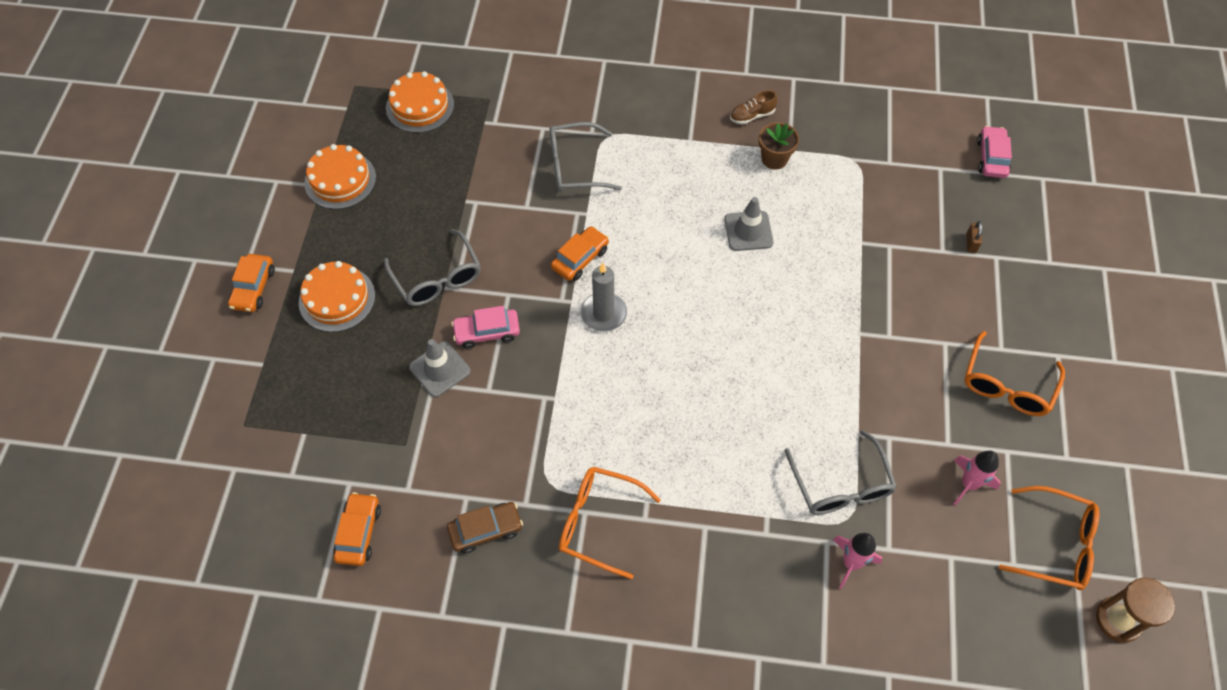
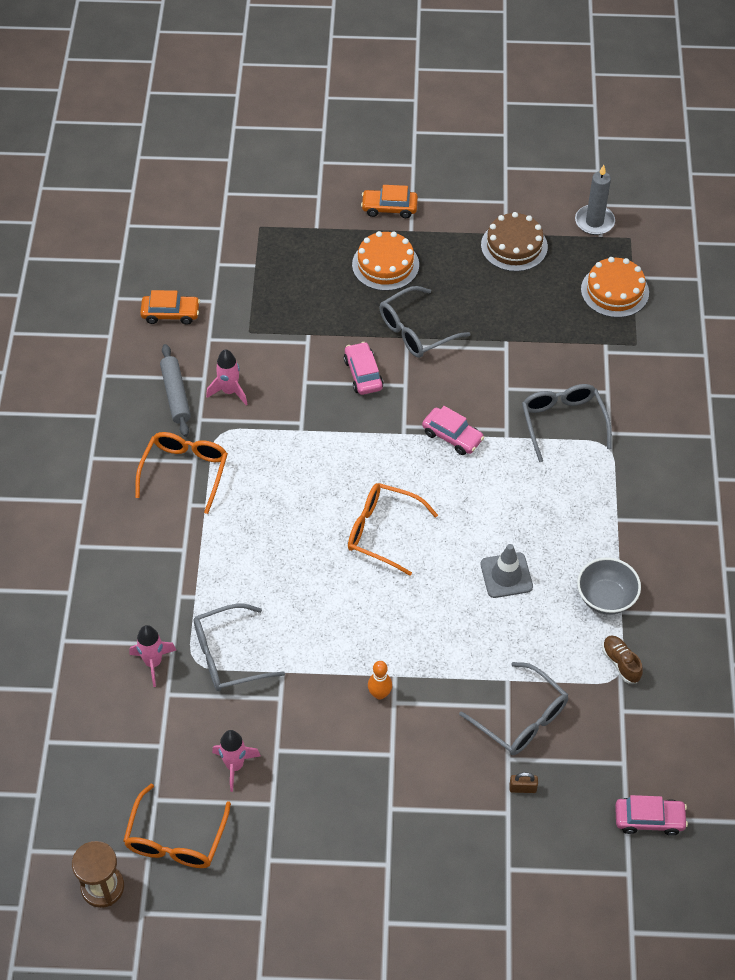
camera: 85 degrees right, 5 degrees down
orange cake [304,144,376,209] -> brown cake [481,212,548,272]
grey traffic cone [409,339,471,397] -> none
brown car [447,502,523,554] -> grey rolling pin [160,344,191,437]
orange car [551,226,609,281] -> pink car [422,406,484,455]
grey candle [580,263,627,332] -> grey candle moved to [575,165,615,235]
brown shoe [730,90,778,125] -> brown shoe moved to [602,635,643,683]
brown flower pot [759,122,799,169] -> grey bowl [577,557,641,615]
orange glasses [965,331,1065,416] -> orange glasses moved to [348,483,438,576]
none -> pink rocket [206,349,247,405]
none -> orange bowling pin [368,661,392,700]
none -> grey glasses [459,662,568,755]

